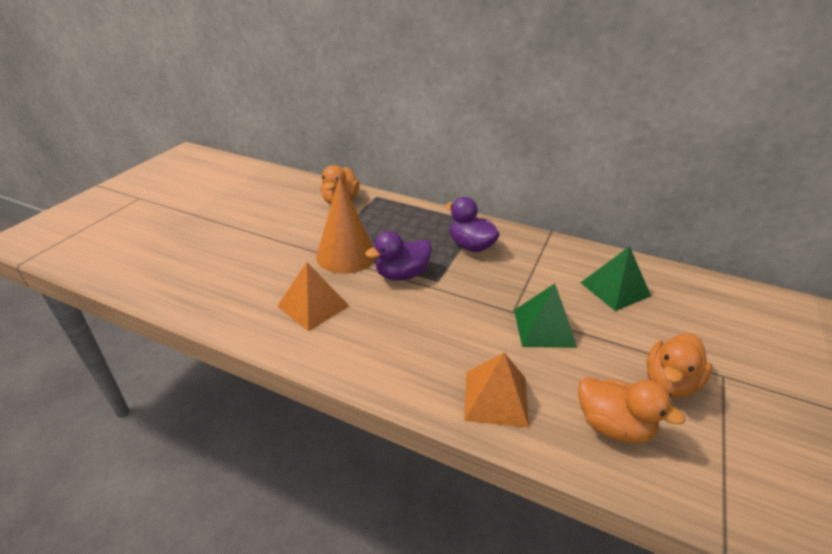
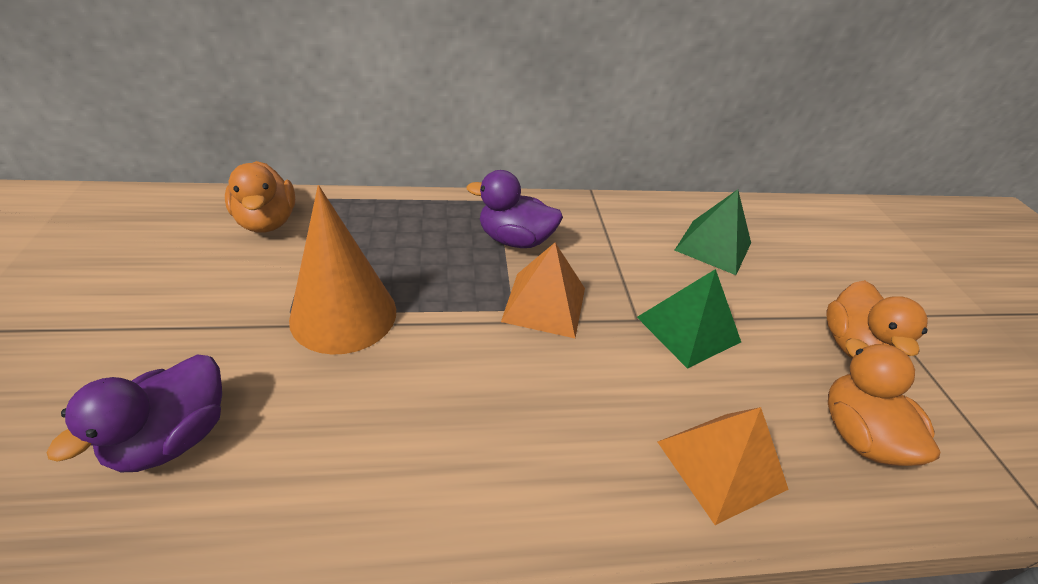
camera: 35 degrees left, 5 degrees up
orange pyramid [277,262,349,331] -> orange pyramid moved to [501,243,585,338]
purple duck [365,231,432,281] -> purple duck moved to [47,355,222,472]
orange duck [578,377,685,443] -> orange duck turned 105 degrees counterclockwise [828,338,940,466]

